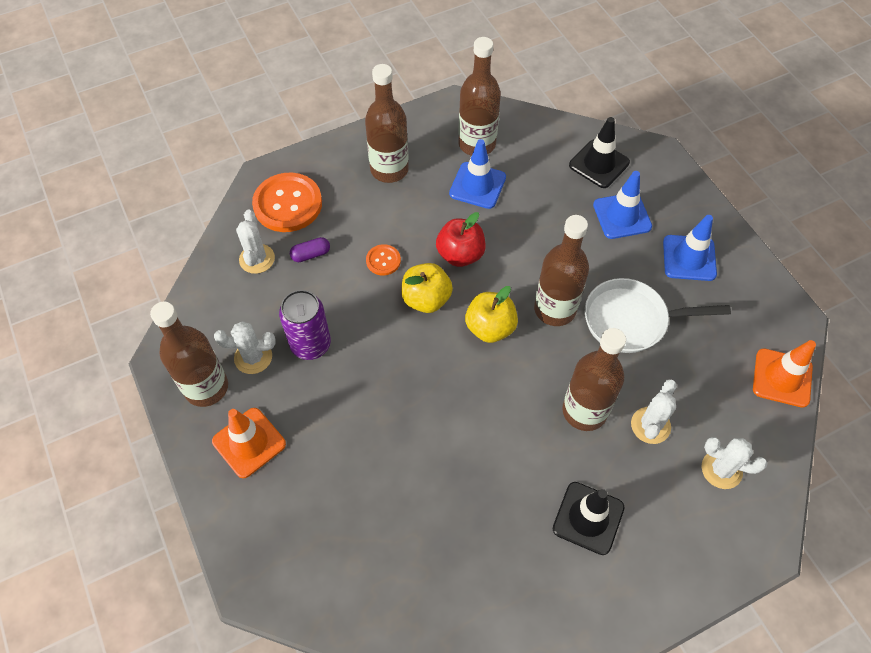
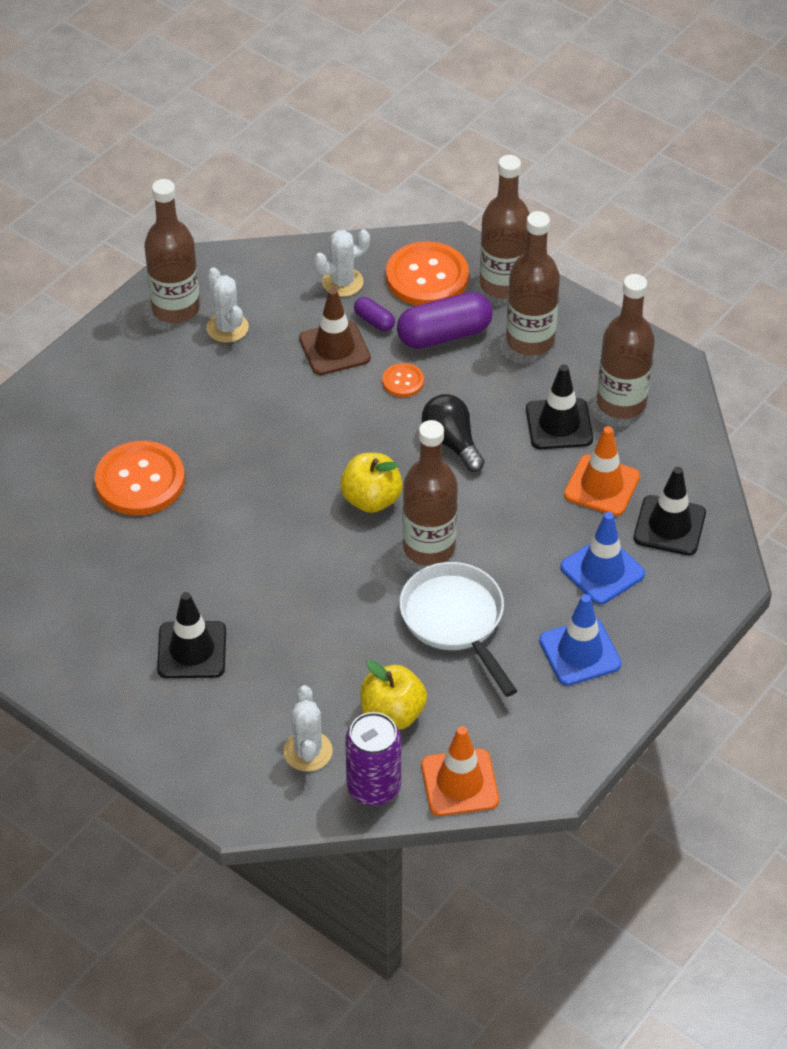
camera: 65 degrees right, 10 degrees down
orange traffic cone [212,408,286,478] -> orange traffic cone moved to [564,426,640,516]
purple can [279,290,331,360] -> purple can moved to [345,712,401,806]
yellow apple [401,263,453,313] -> yellow apple moved to [360,660,427,730]
red apple [436,212,486,267] -> black light bulb [421,394,485,472]
blue traffic cone [449,139,506,209] -> black traffic cone [526,365,593,449]
brown bottle [563,328,626,431] -> brown bottle moved to [480,155,530,299]
white cactus [631,379,677,444] -> none
none -> orange button [95,441,185,516]
none -> brown traffic cone [299,288,371,375]
none -> purple capsule [397,292,493,349]

